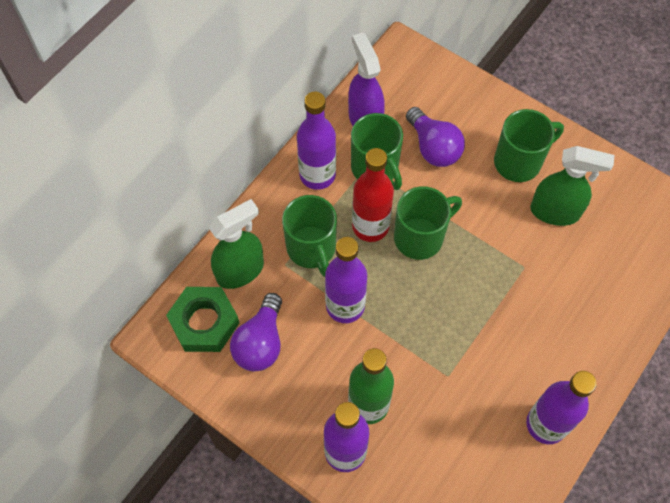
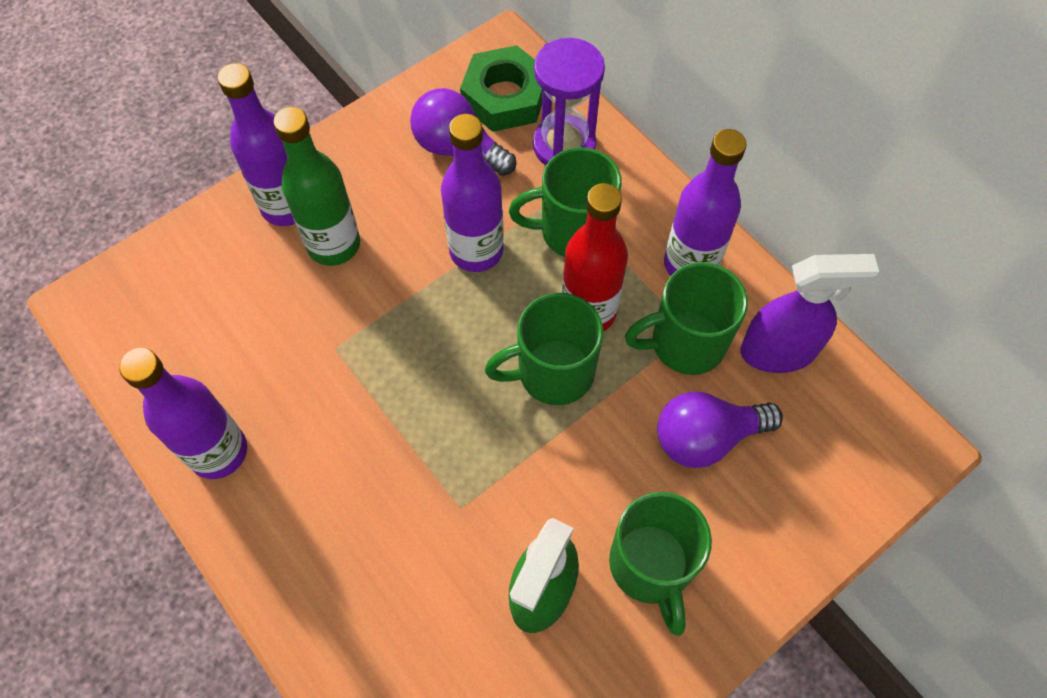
camera: 105 degrees right, 0 degrees up
green spray bottle [209,199,264,289] -> purple hourglass [533,38,605,165]
green mug [394,186,462,260] -> green mug turned 90 degrees clockwise [485,293,603,405]

